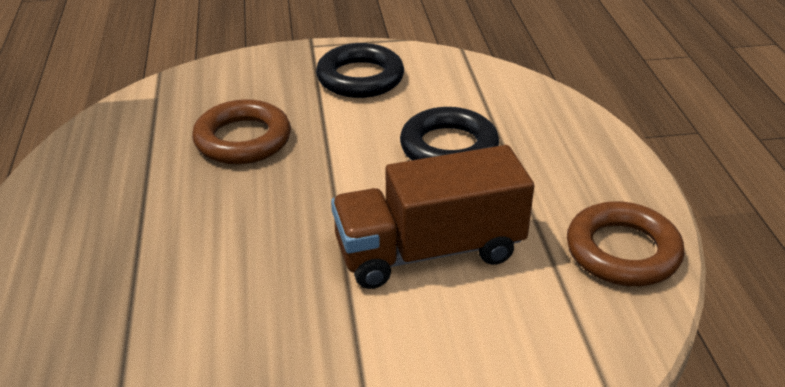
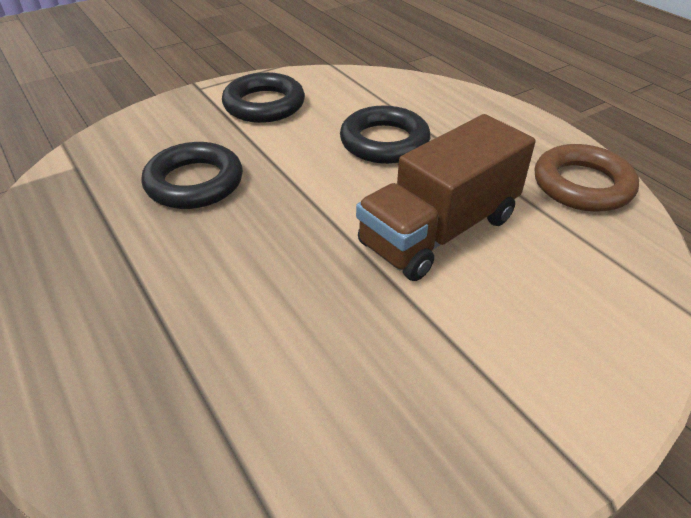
camera: 25 degrees left, 5 degrees up
brown ring [192,99,291,164] -> black ring [141,142,243,209]

